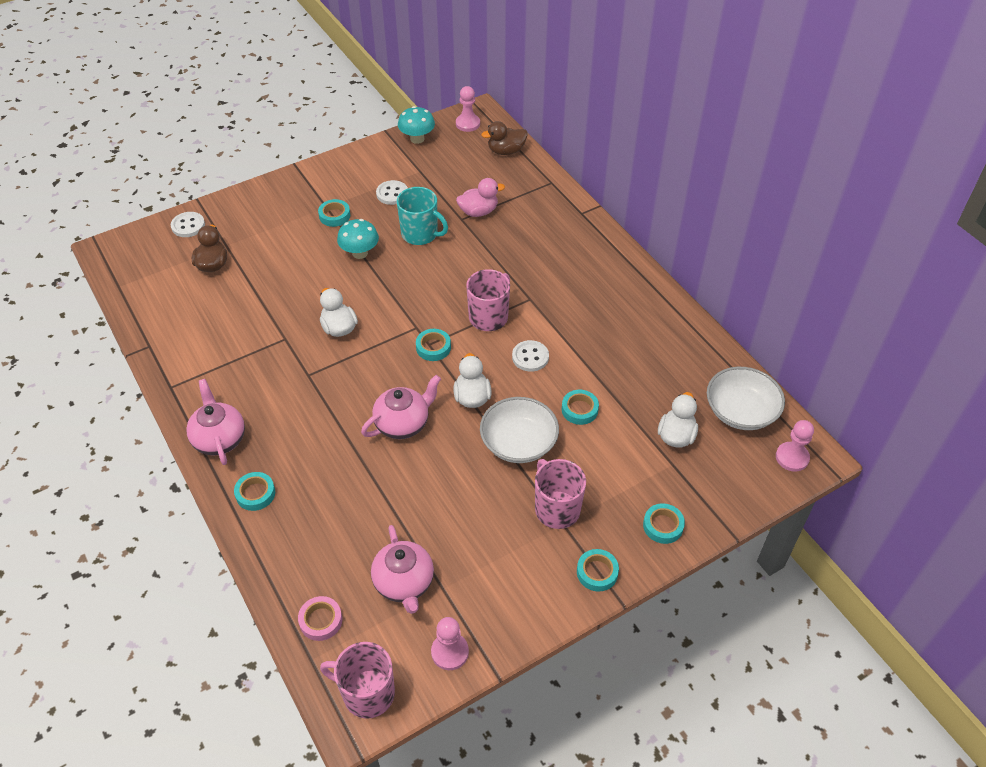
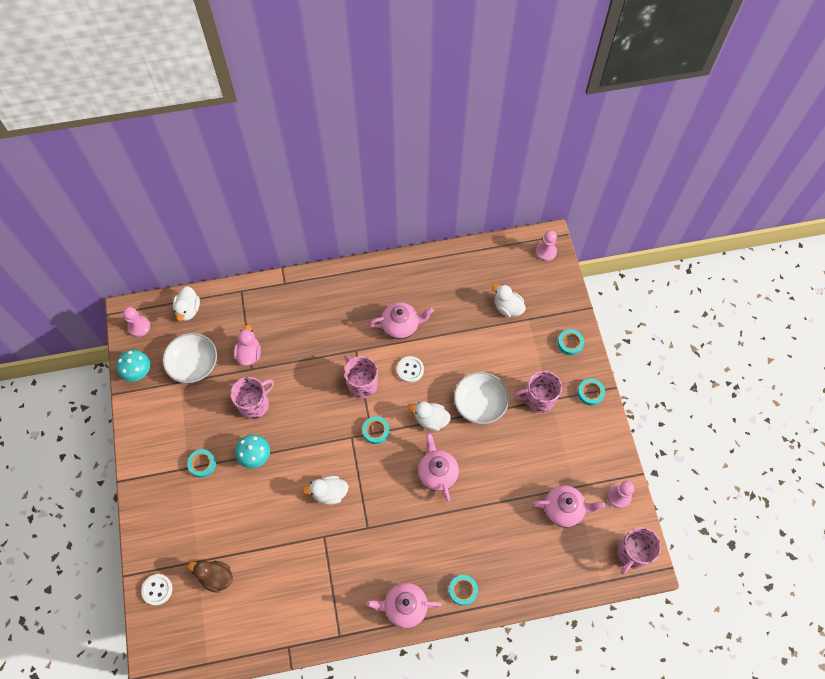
camera: 70 degrees left, 15 degrees up
pink tape [298,596,342,641] -> none
white button [376,180,408,205] -> none
turquoise mug [397,187,448,245] -> pink mug [230,377,274,419]
brown duck [481,121,527,155] -> white duck [173,286,200,321]
turquoise tape [562,390,599,425] -> none
white bowl [707,367,785,430] -> white bowl moved to [162,333,217,383]
none -> pink teapot [369,302,434,339]

